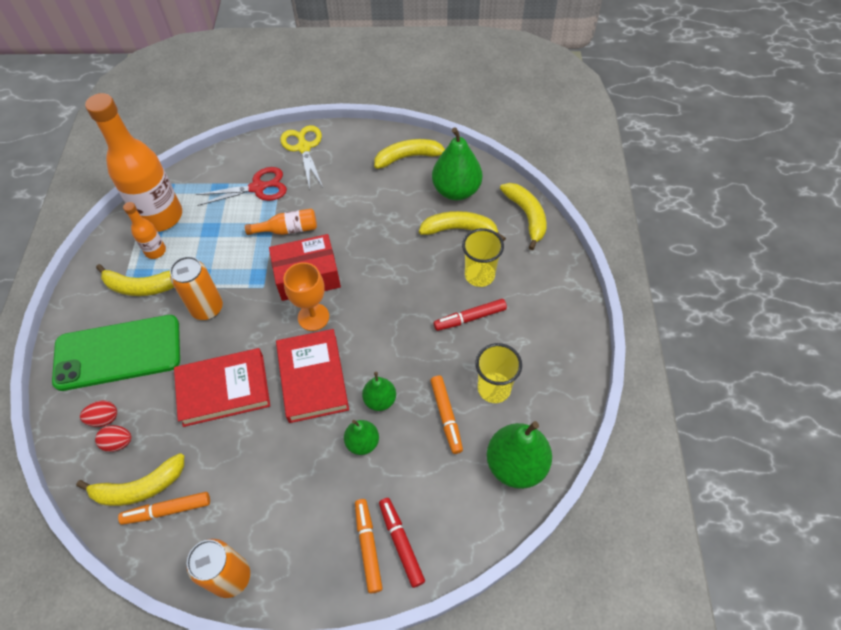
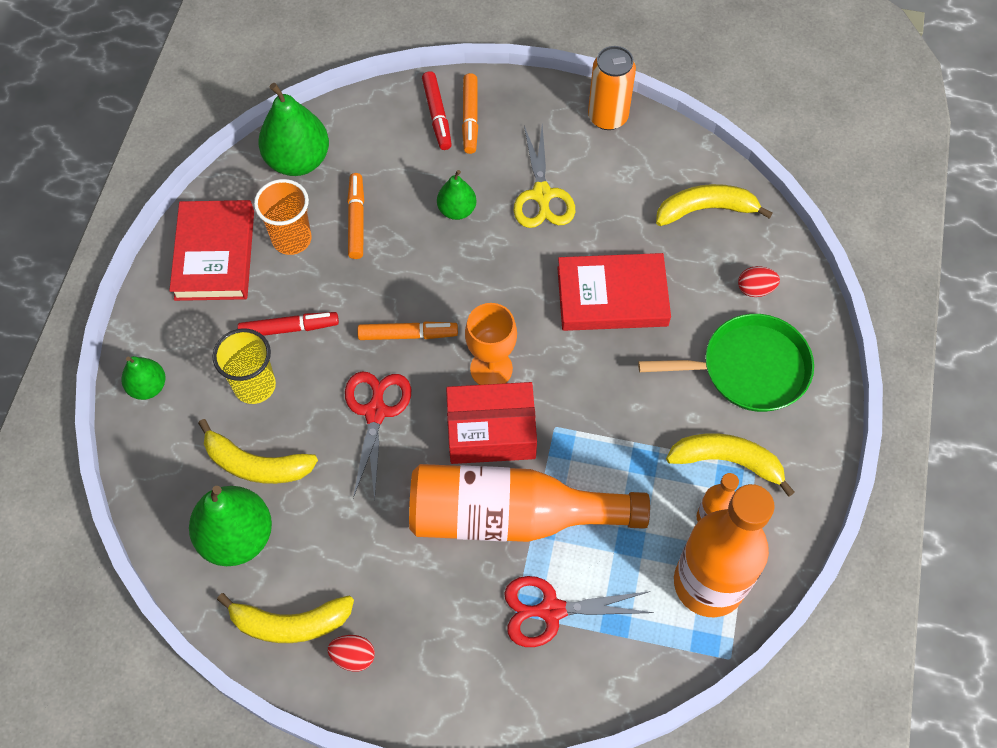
camera: 170 degrees left, 5 degrees up
green phone [52,315,180,391] -> green pan [638,314,814,412]
red egg [95,425,132,452] -> red egg moved to [328,635,375,672]
orange marker [118,492,210,525] -> orange marker moved to [357,321,458,340]
orange can [170,256,223,320] -> none
orange bottle [245,209,317,235] -> orange bottle [409,464,650,542], size x2.17
red book [276,329,349,423] -> red book moved to [169,200,254,301]
yellow scissors [280,125,323,189] -> yellow scissors moved to [514,125,575,228]
green pear [362,372,396,411] -> green pear moved to [122,356,165,400]
yellow cup [476,343,522,403] -> orange cup [254,179,312,255]
yellow banana [500,183,547,250] -> none
none -> red scissors [345,371,411,501]

